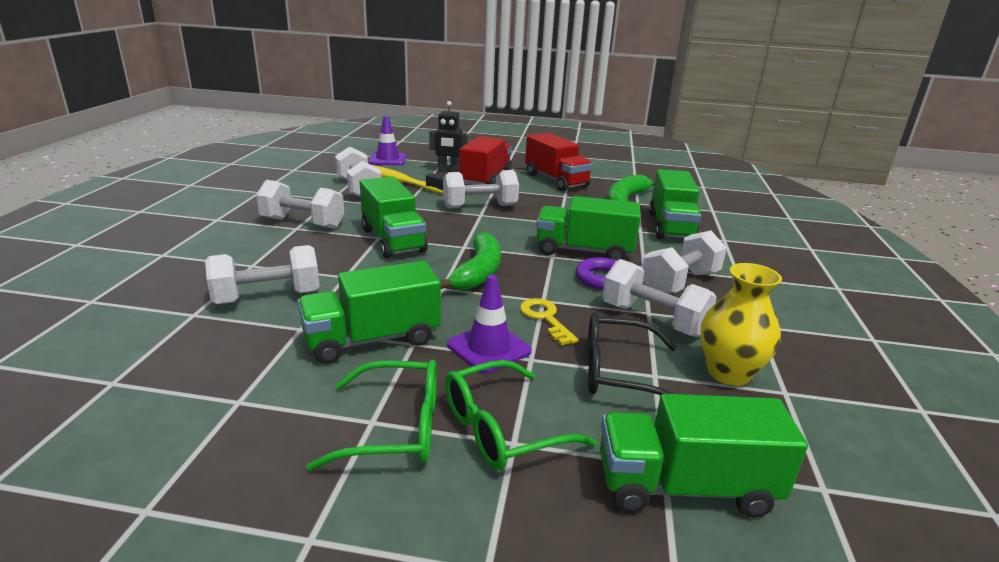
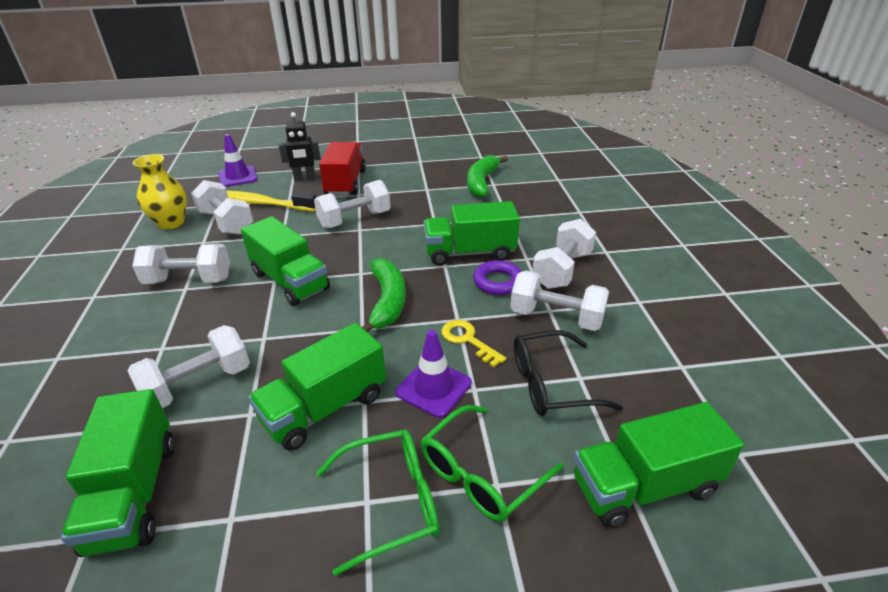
camera: 15 degrees left, 10 degrees up
red truck [525,133,593,191] -> none
green truck [649,169,701,239] -> green truck moved to [61,389,175,557]
yellow vase [700,263,782,386] -> yellow vase moved to [133,154,187,230]

